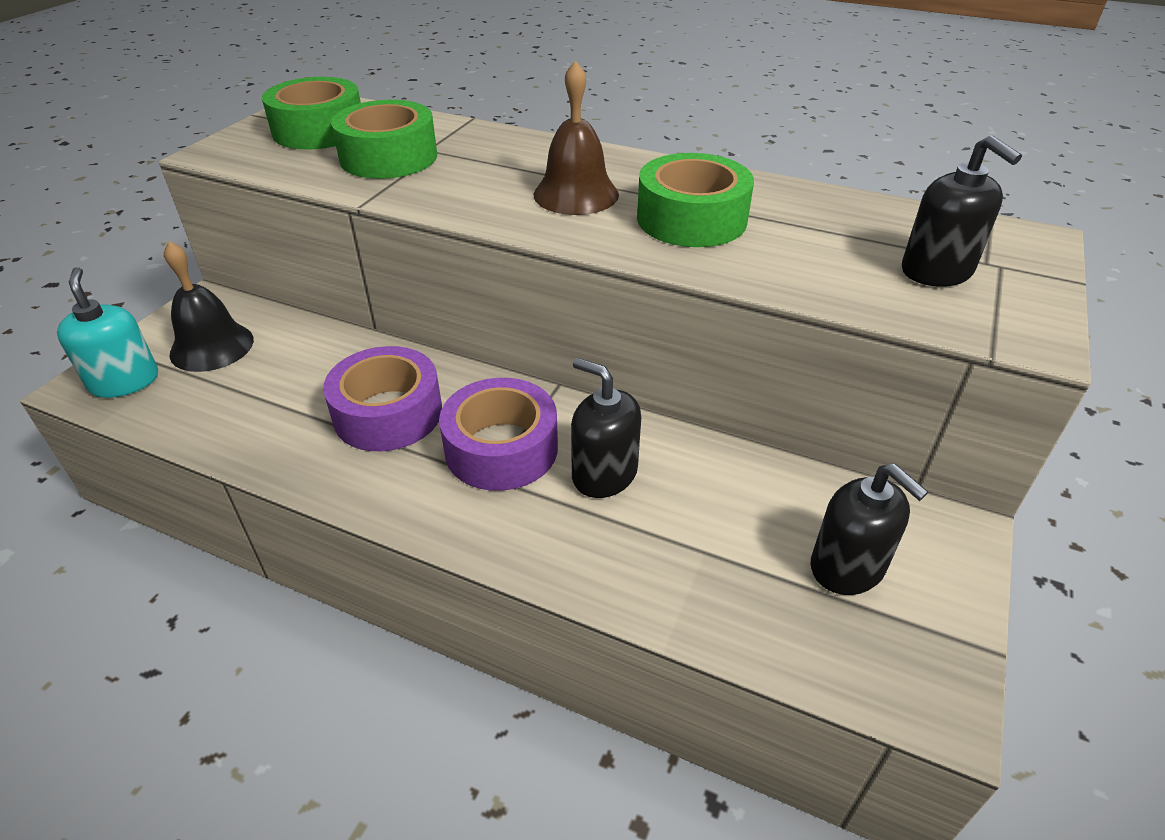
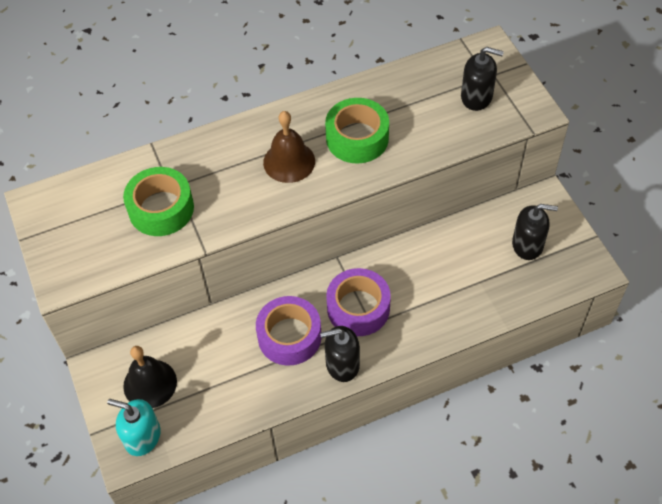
camera: 45 degrees left, 15 degrees up
green tape [262,77,361,150] -> none
black soap dispenser [571,358,641,498] -> black soap dispenser moved to [320,326,360,382]

